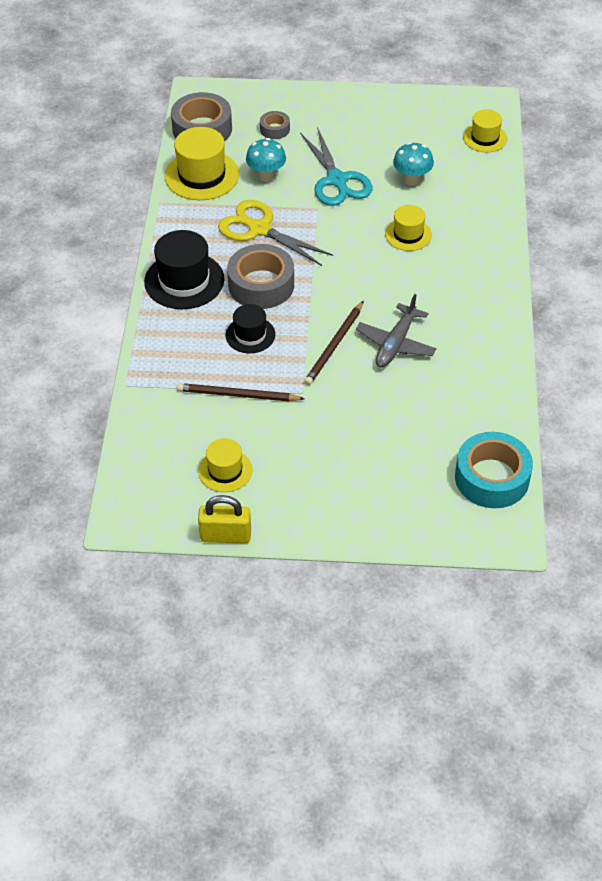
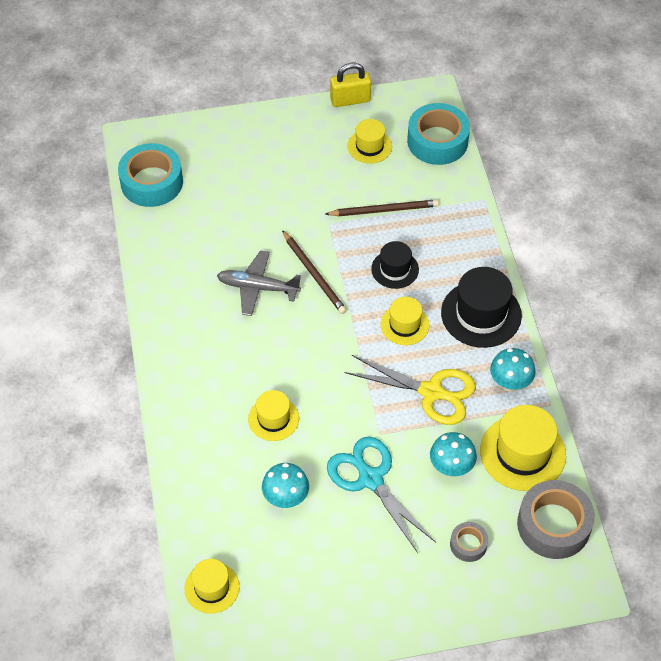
camera: 165 degrees right, 5 degrees up
grey tape [227,244,294,309] -> yellow hat [381,297,429,345]
brown pencil [304,301,364,385] -> brown pencil turned 135 degrees clockwise [282,230,347,314]
grey plane [356,294,436,368] -> grey plane turned 90 degrees counterclockwise [217,250,301,316]
none -> turquoise tape [407,103,470,165]
none -> turquoise mushroom [490,348,536,392]

